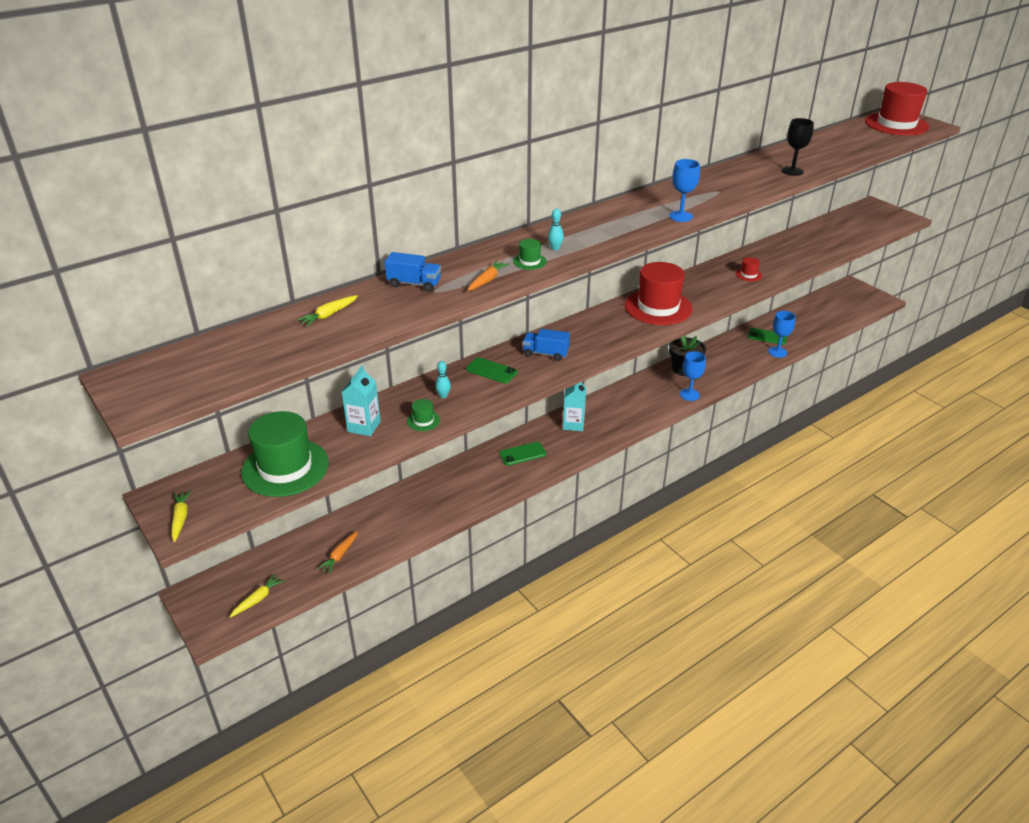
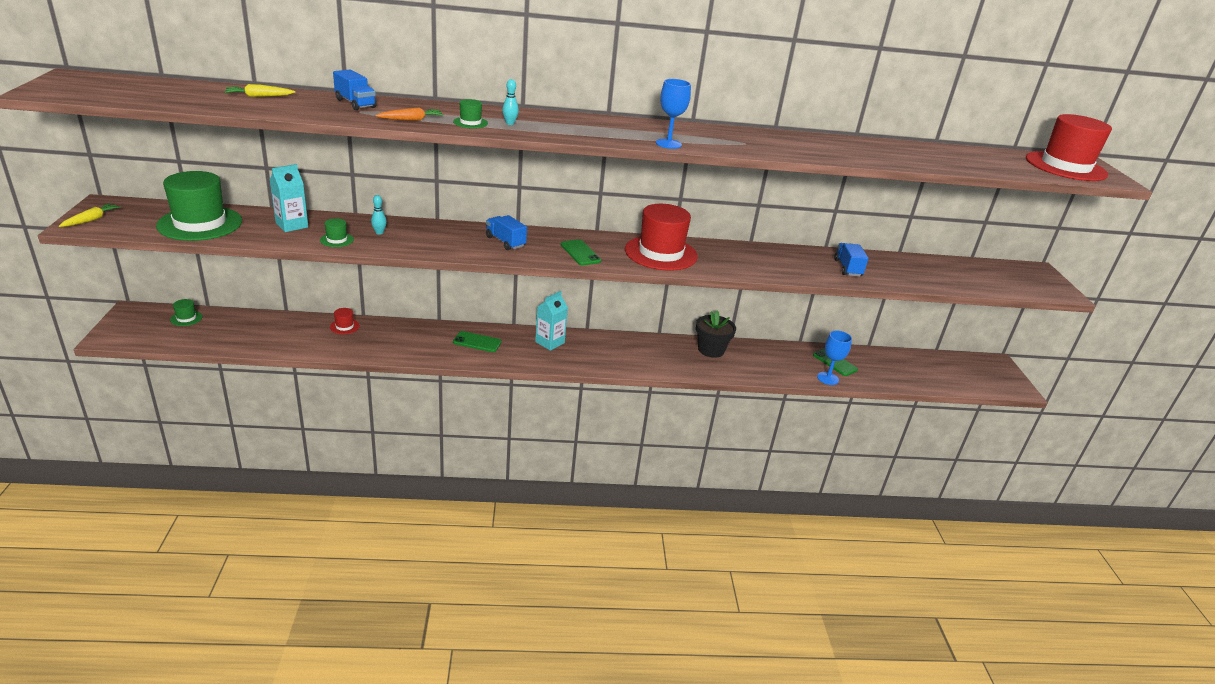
camera: 30 degrees right, 5 degrees down
yellow carrot [229,574,285,618] -> none
orange carrot [318,531,358,574] -> none
green phone [466,357,518,384] -> green phone moved to [561,239,601,266]
blue goblet [680,351,706,401] -> none
red hat [736,257,762,282] -> red hat moved to [330,308,360,334]
black goblet [781,118,814,176] -> none
none -> green hat [170,299,202,326]
none -> blue truck [834,243,869,277]

